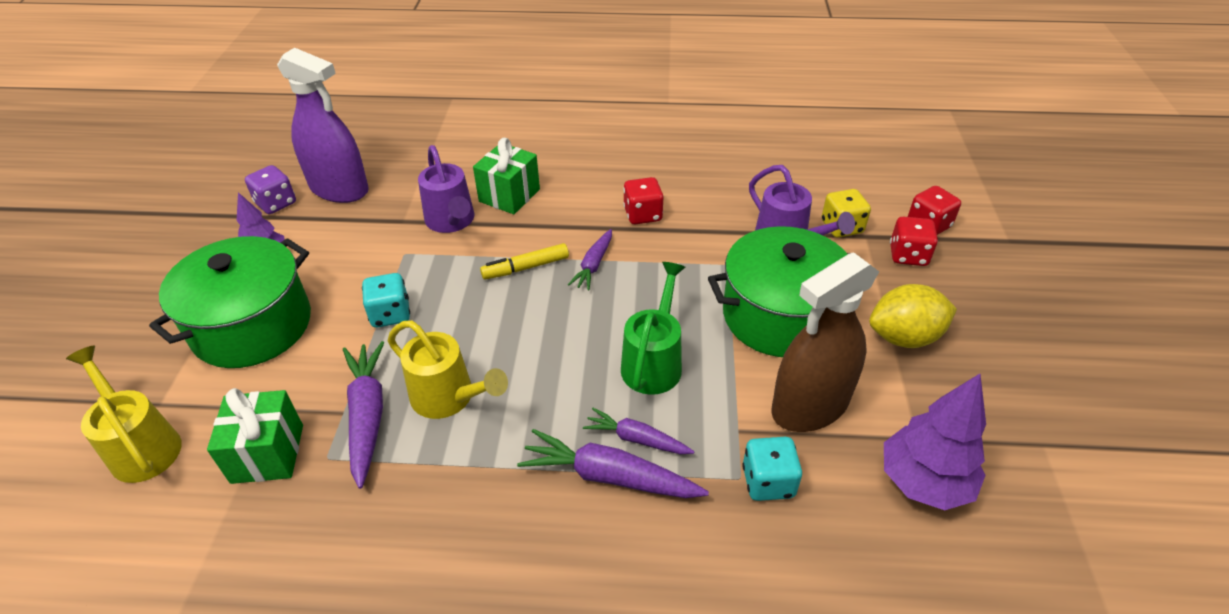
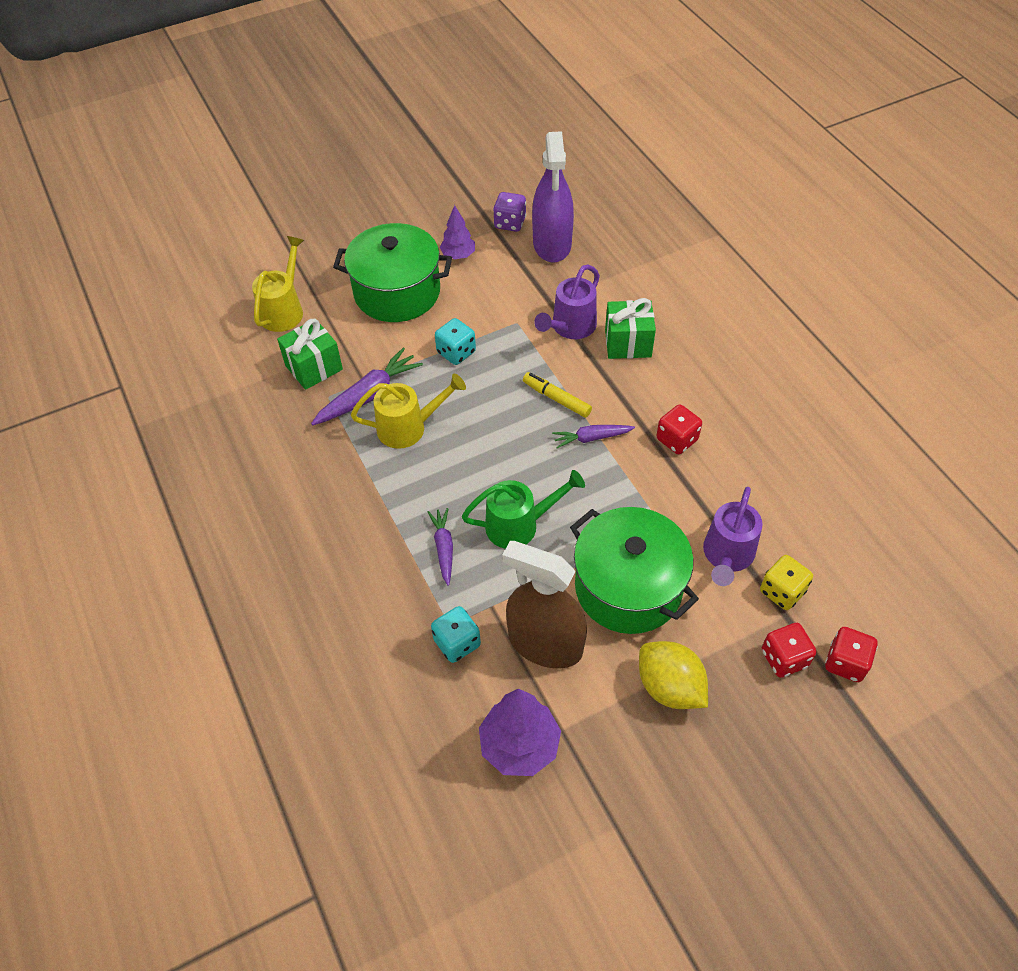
camera: 60 degrees right, 10 degrees up
yellow watering can [388,321,508,419] -> yellow watering can turned 105 degrees counterclockwise [351,374,466,449]
purple carrot [517,429,709,498] -> none

